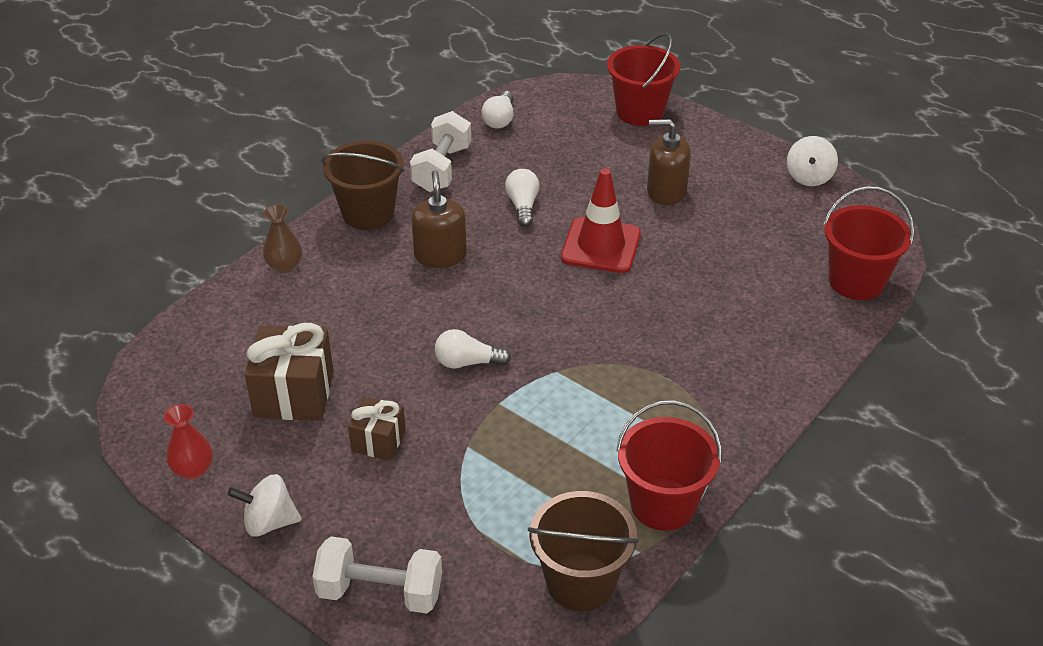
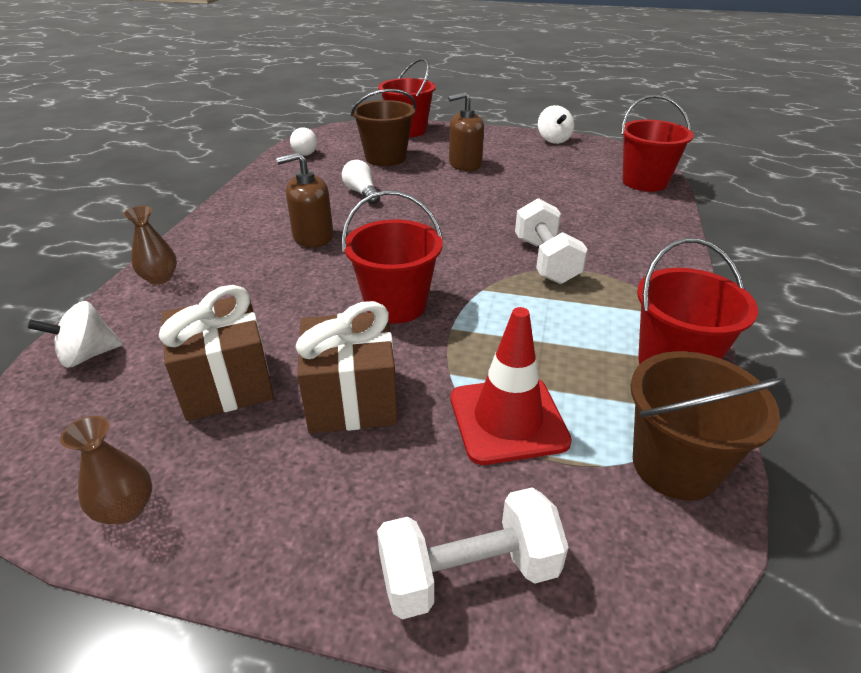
camera: 25 degrees left, 5 degrees down
red vase [164,404,213,479] -> brown vase [60,416,152,525]
white spinning top [227,474,302,537] -> white spinning top moved to [27,301,123,368]
brown bucket [321,141,404,230] -> brown bucket moved to [351,89,416,166]
brown gift [348,397,406,461] -> brown gift [296,301,398,434], size x1.68
white dumbbell [410,111,471,192] -> white dumbbell moved to [515,198,588,284]
brown soap dispenser [411,170,467,268] -> brown soap dispenser turned 75 degrees counterclockwise [276,152,333,248]
white light bulb [435,329,511,369] -> red bucket [342,191,443,324]
red traffic cone [561,168,641,273] -> red traffic cone moved to [451,307,572,465]

